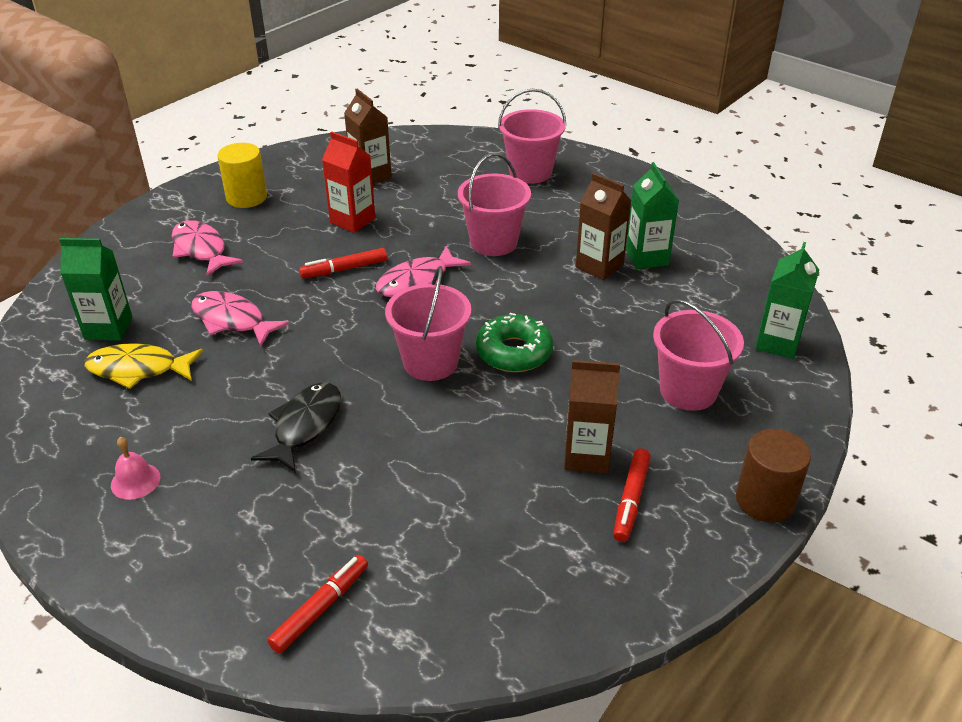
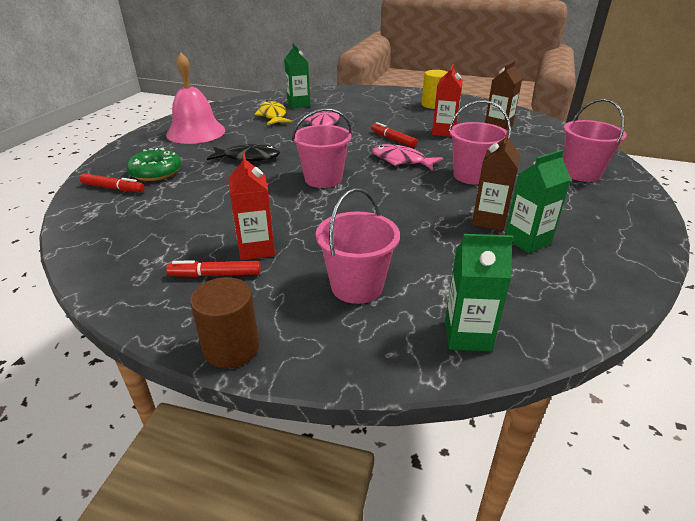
camera: 70 degrees right, 5 degrees down
pink bell [111,437,160,500] -> pink bell [166,52,225,144], size x2.43
pink fish [172,220,243,276] -> none
green donut [476,313,553,372] -> green donut moved to [126,148,181,181]
brown carton [564,360,620,473] -> red carton [229,153,275,260]

